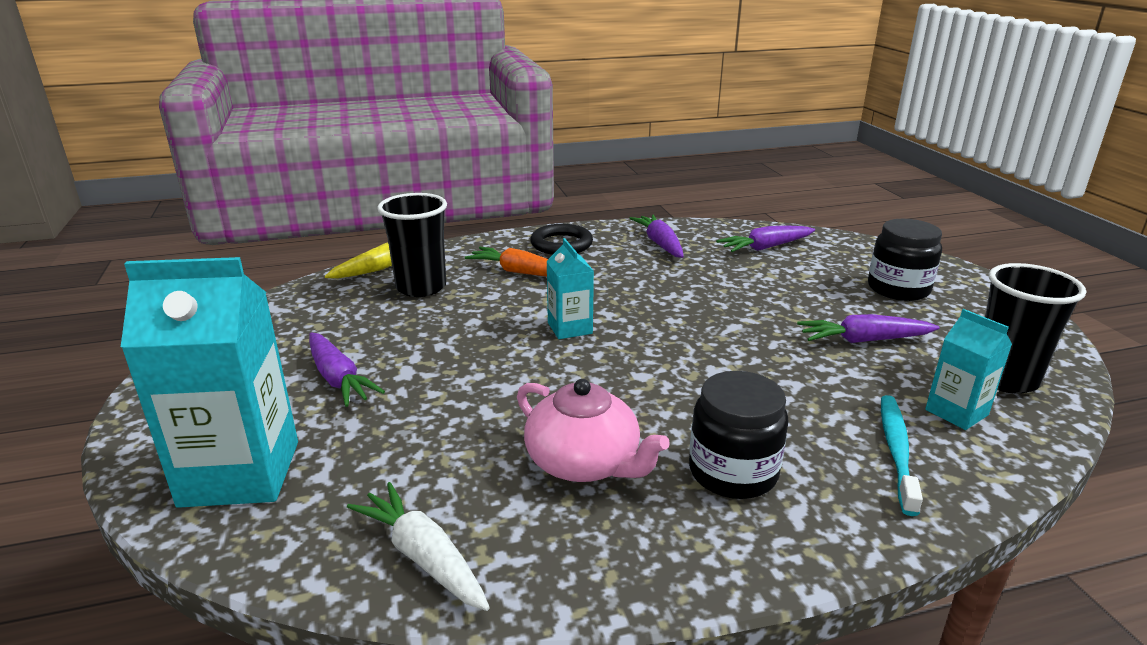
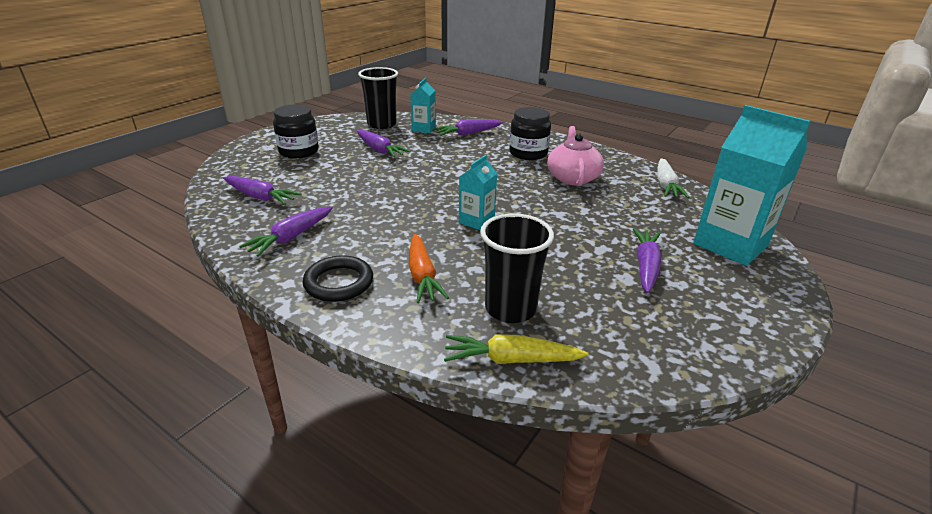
camera: 130 degrees left, 5 degrees up
turquoise toothbrush [881,395,923,516] -> purple carrot [433,119,503,136]

